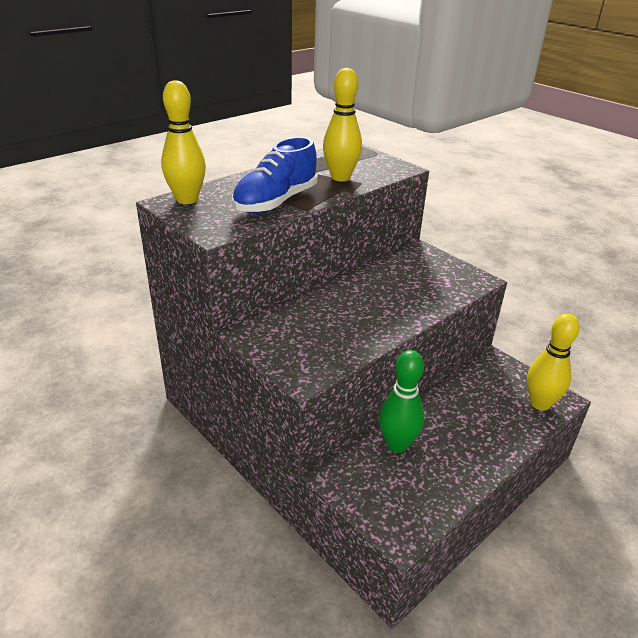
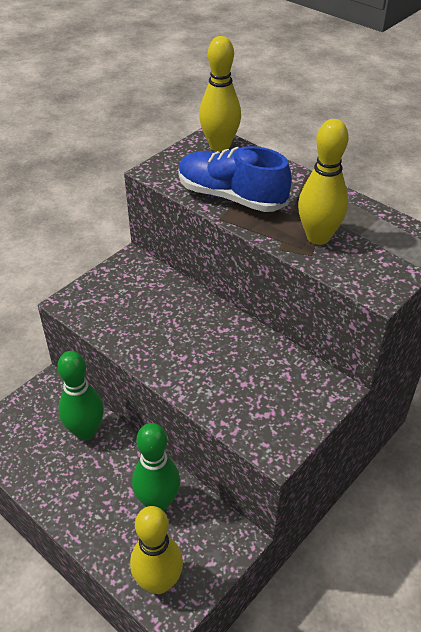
camera: 85 degrees right, 10 degrees up
none -> green bowling pin [132,423,180,511]

